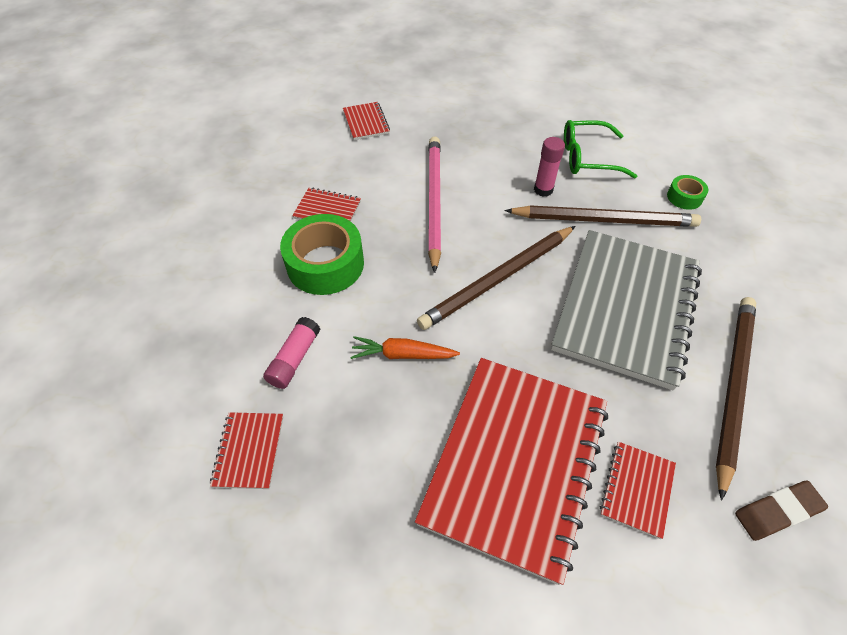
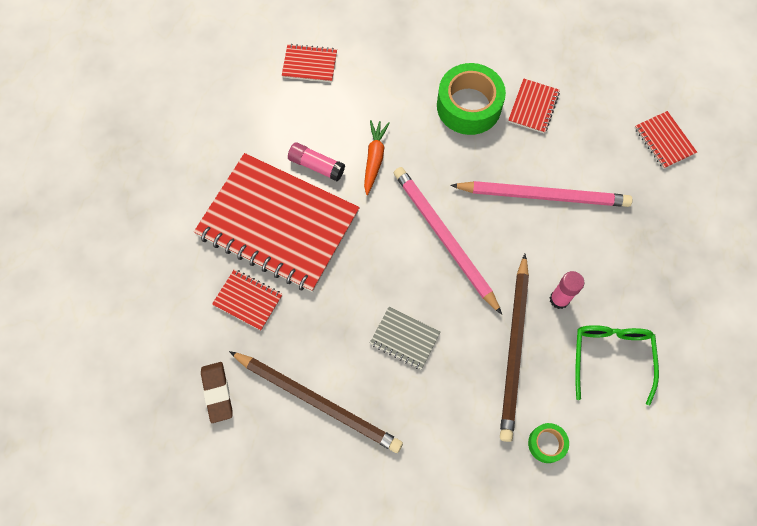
camera: 95 degrees right, 15 degrees up
pink glue stick [263,317,320,389] -> pink glue stick moved to [288,142,345,181]
red notebook [343,102,390,140] -> red notebook turned 75 degrees clockwise [635,111,697,169]
brown pencil [417,226,576,330] -> pink pencil [394,167,502,315]
grey notebook [551,230,702,390] -> grey notebook [370,307,440,370], size x0.41

